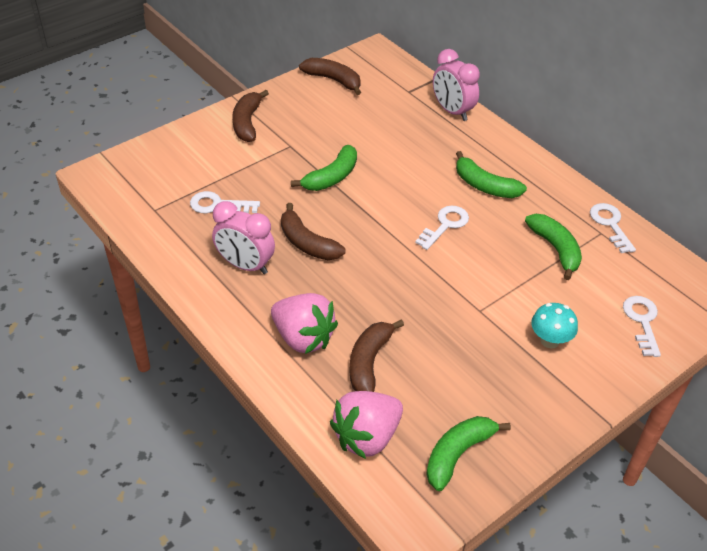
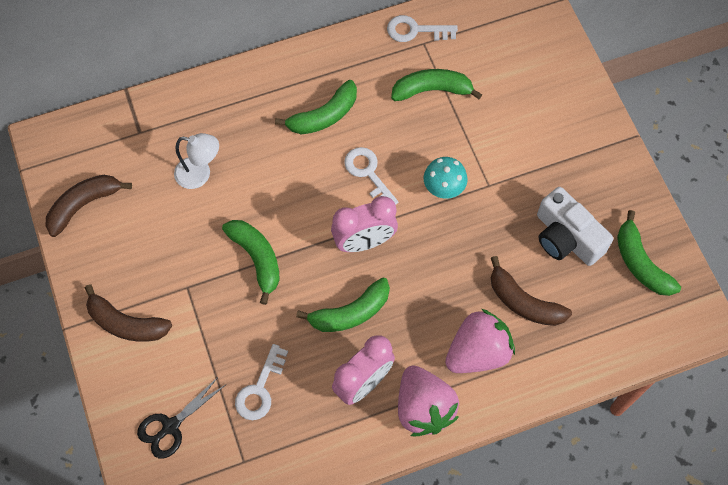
camera: 70 degrees left, 20 degrees up
brown banana [281,203,345,260] -> green banana [296,278,390,332]
pink strawberry [330,391,403,459] -> pink strawberry moved to [398,365,459,436]
pink clock [433,49,480,121] -> pink clock moved to [331,196,398,252]
turquoise mushroom [531,303,578,348] -> turquoise mushroom moved to [424,157,467,199]
white key [623,296,661,357] -> none
none -> black scissors [137,376,225,458]
none -> white lamp [174,133,219,189]
none -> white camera [537,187,613,266]

